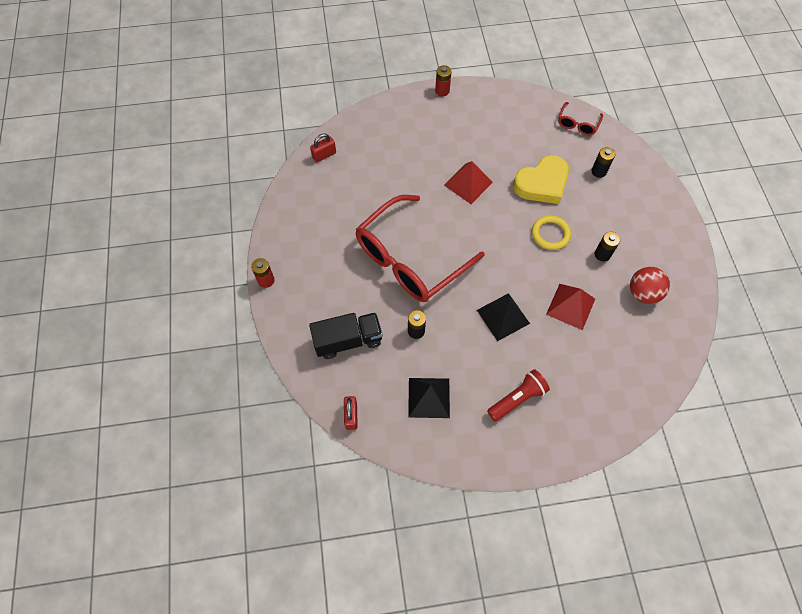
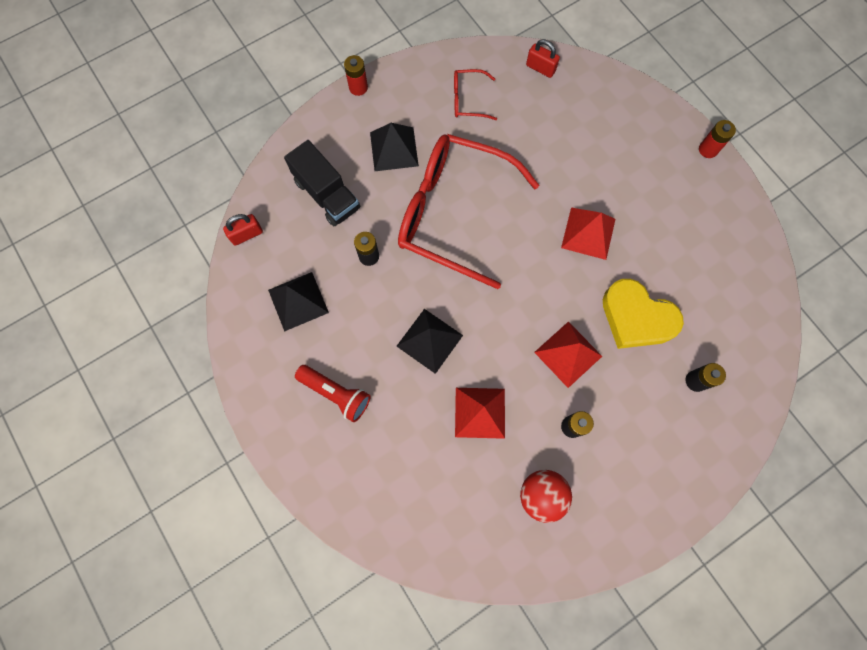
camera: 65 degrees right, 10 degrees up
yellow ring [532,215,571,250] -> red pyramid [534,321,602,388]
red glasses [558,102,603,135] -> red glasses moved to [454,69,497,120]
none -> black pyramid [370,123,419,171]

